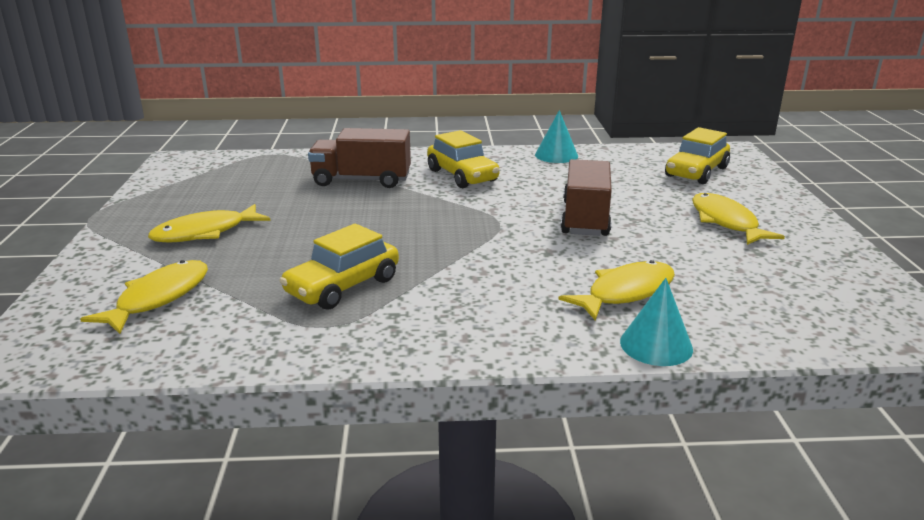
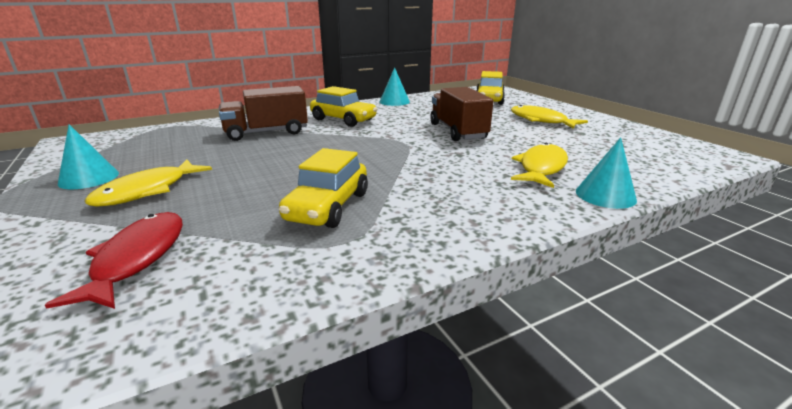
camera: 25 degrees left, 0 degrees up
yellow fish [80,260,208,334] -> red fish [45,212,183,309]
none -> turquoise cone [58,124,119,189]

